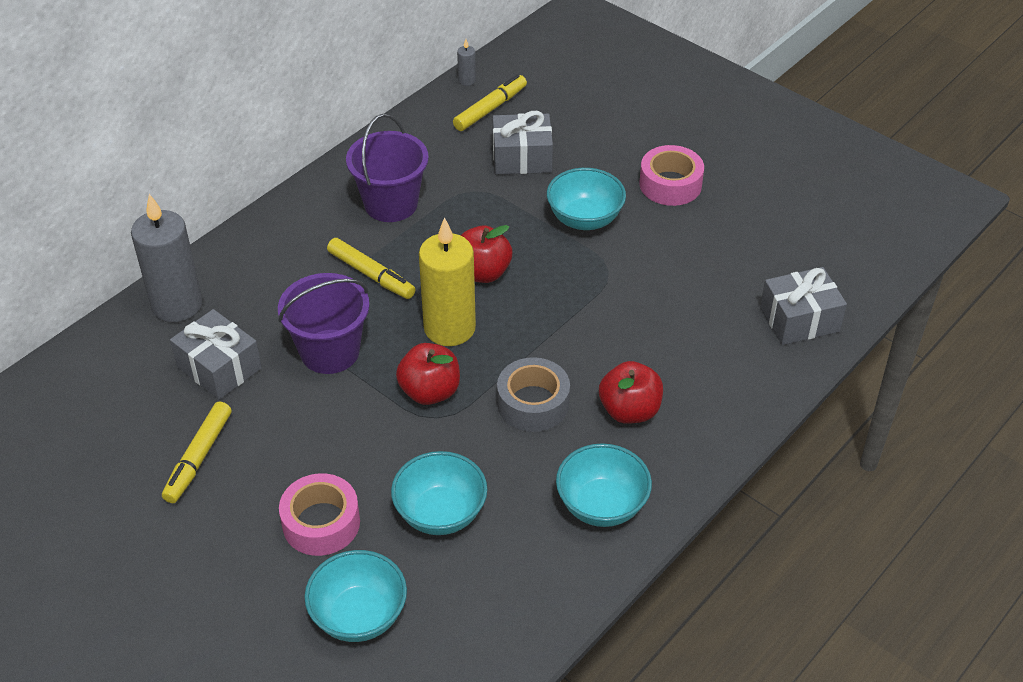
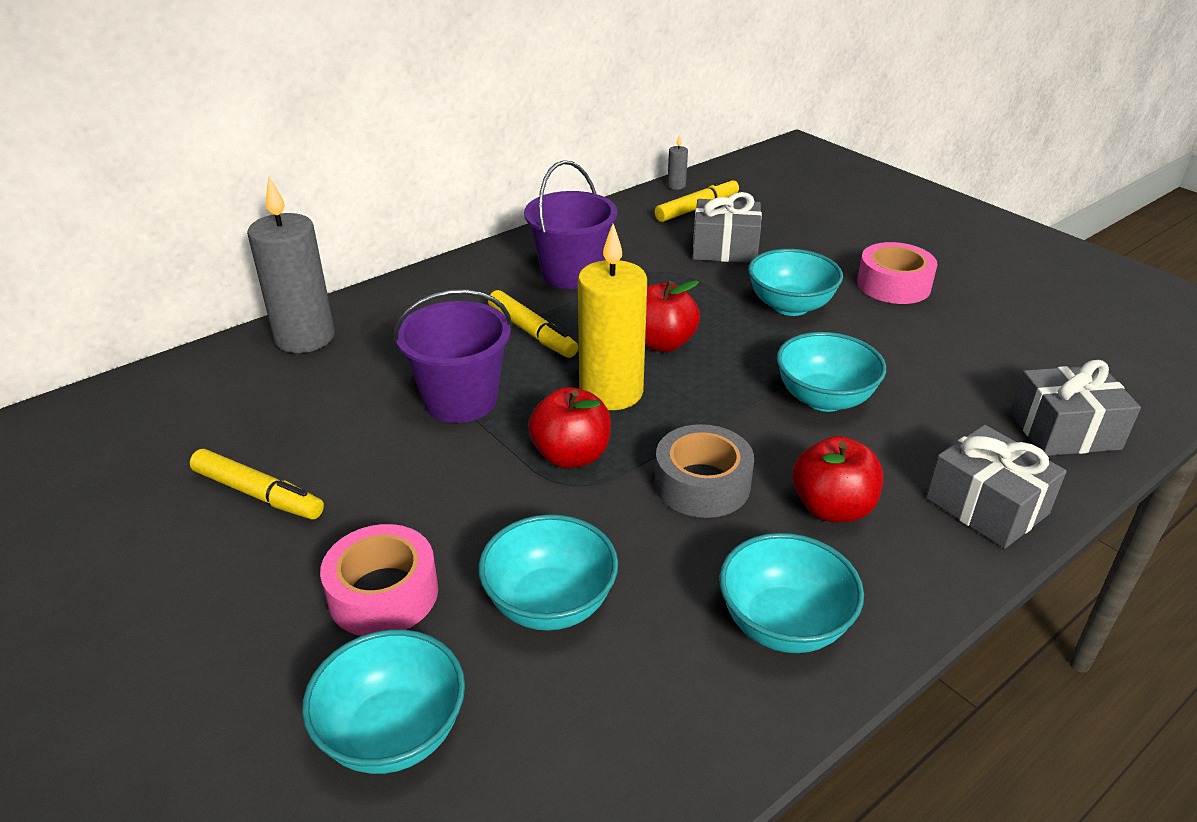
camera: 10 degrees right, 10 degrees down
yellow marker [162,401,232,503] -> yellow marker turned 90 degrees counterclockwise [190,449,324,520]
grey gift [170,309,262,400] -> grey gift moved to [926,425,1067,549]
none -> turquoise bowl [777,332,886,412]

